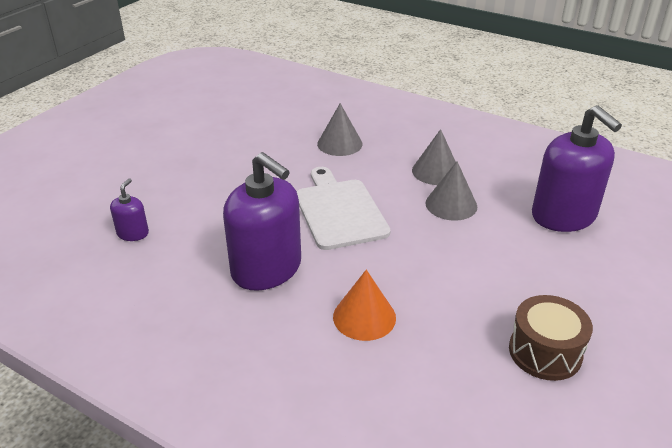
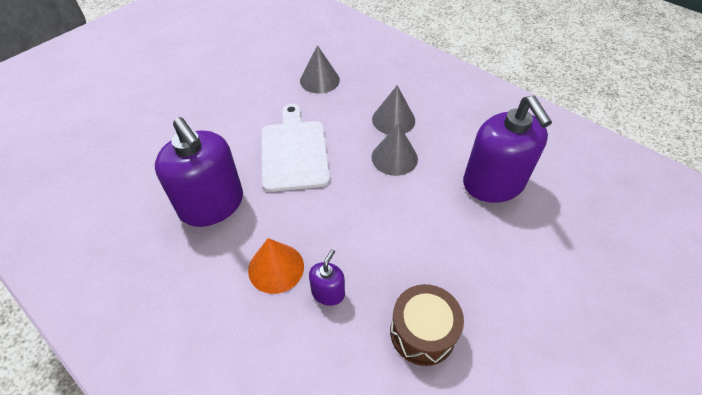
camera: 10 degrees right, 15 degrees up
purple soap dispenser [110,178,149,241] -> purple soap dispenser moved to [309,249,345,306]

